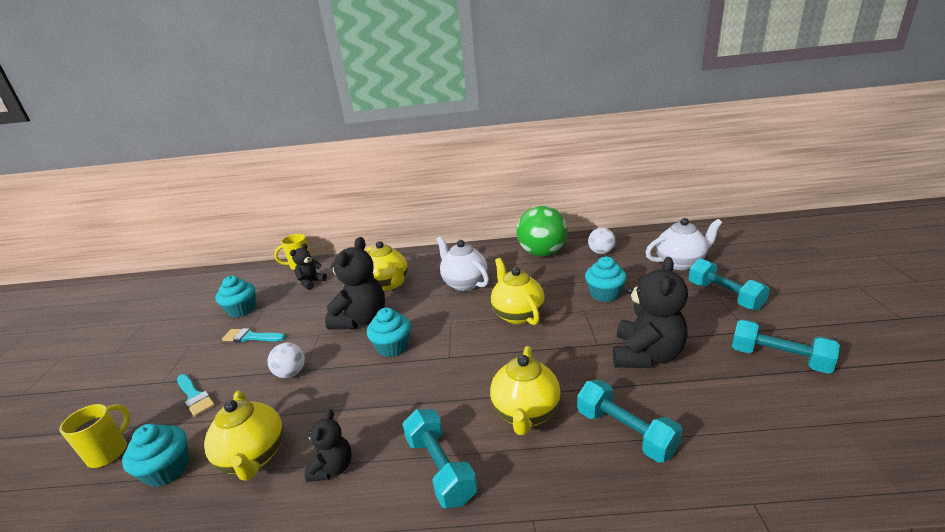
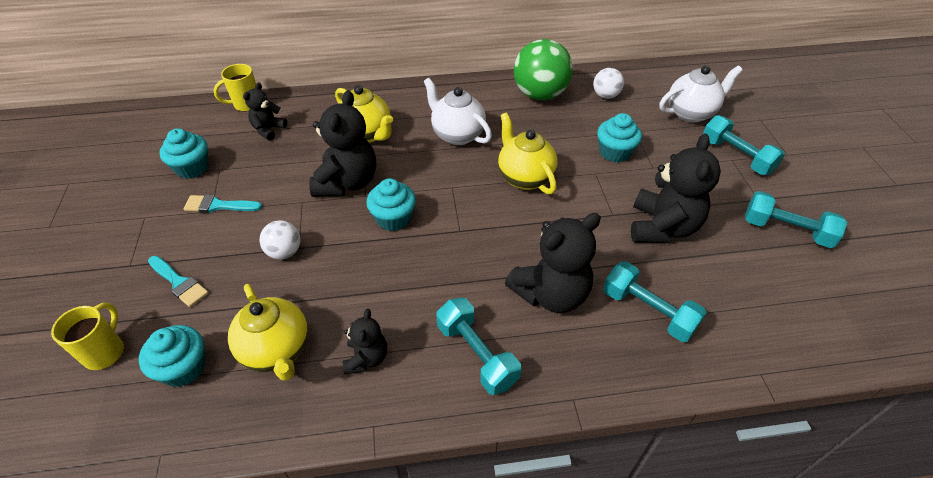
camera: 10 degrees left, 20 degrees up
yellow teapot [490,346,561,435] -> black teddy bear [505,213,601,313]

